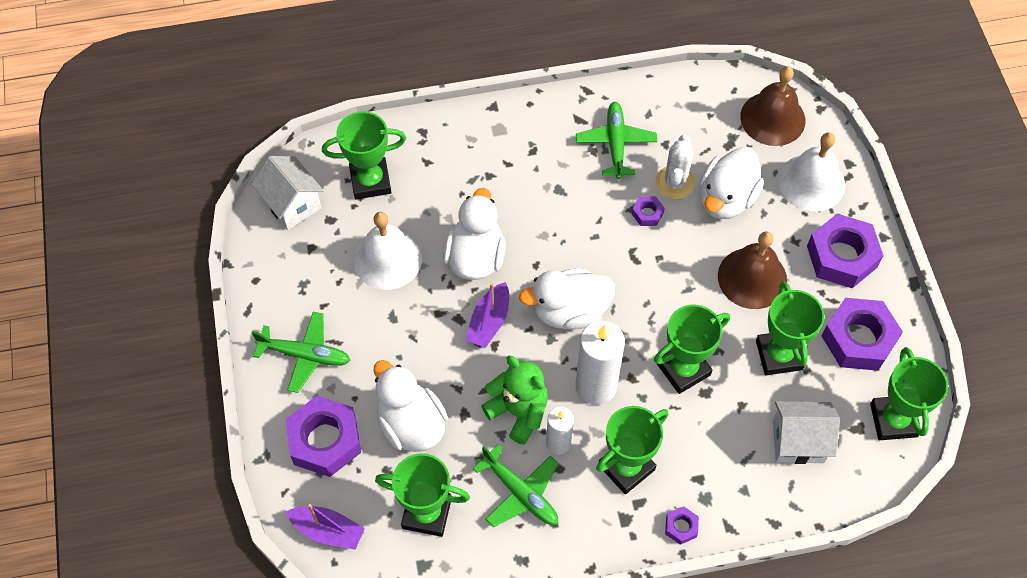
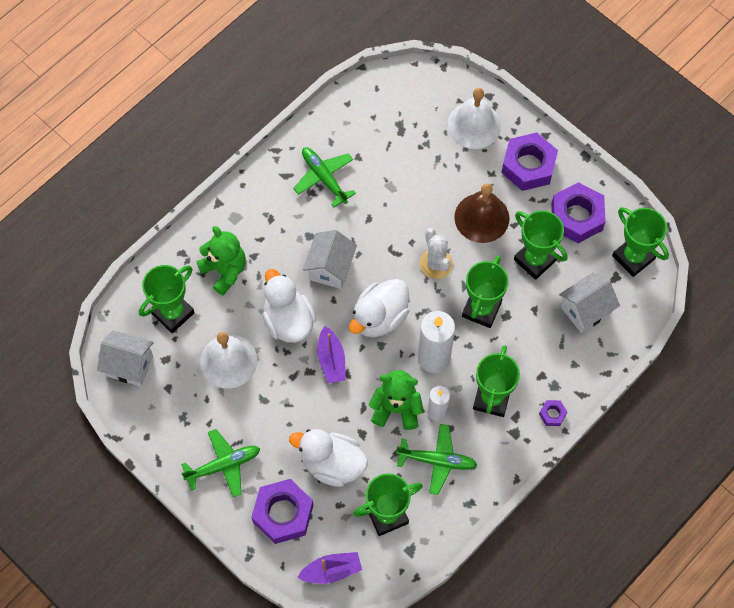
camera: 35 degrees left, 5 degrees up
purple nut [632,196,665,226] -> none
white cactus [655,135,695,199] -> white cactus moved to [420,228,453,279]
white duck [700,147,764,219] -> none
brown bell [740,66,805,146] -> none
none -> green teddy bear [196,226,246,295]
none -> white house [303,230,357,289]

